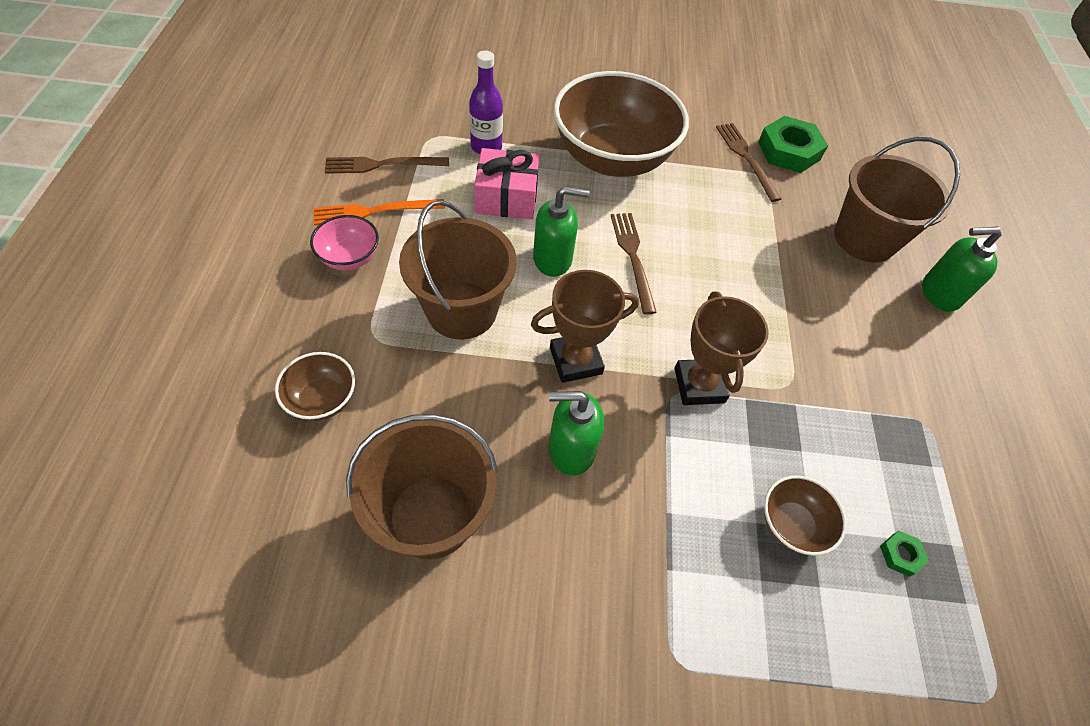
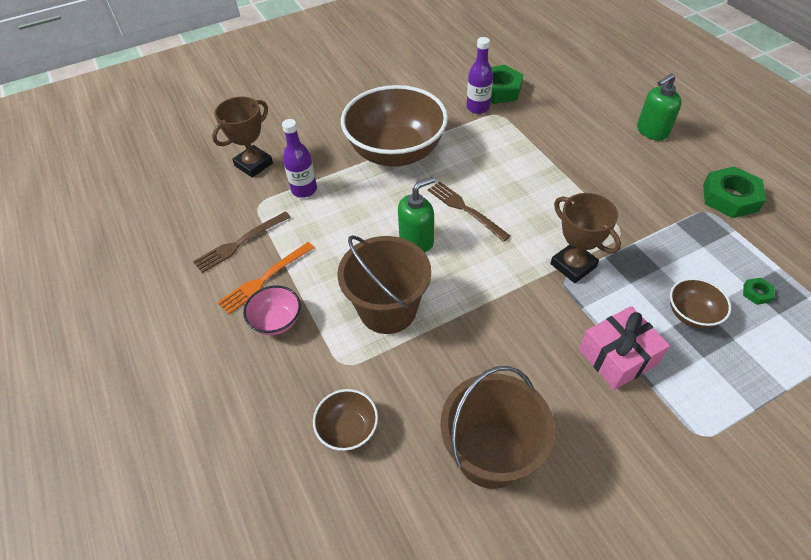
camera: 25 degrees left, 5 degrees down
pink gift [474,148,540,219] -> pink gift moved to [579,306,670,390]
brown trophy [531,270,639,383] -> brown trophy moved to [212,96,273,178]
green soap dispenser [548,391,604,475] -> none
brown fork [716,123,781,202] -> purple bottle [467,37,493,114]
brown bucket [834,137,960,262] -> none
none -> green nut [703,166,766,218]

